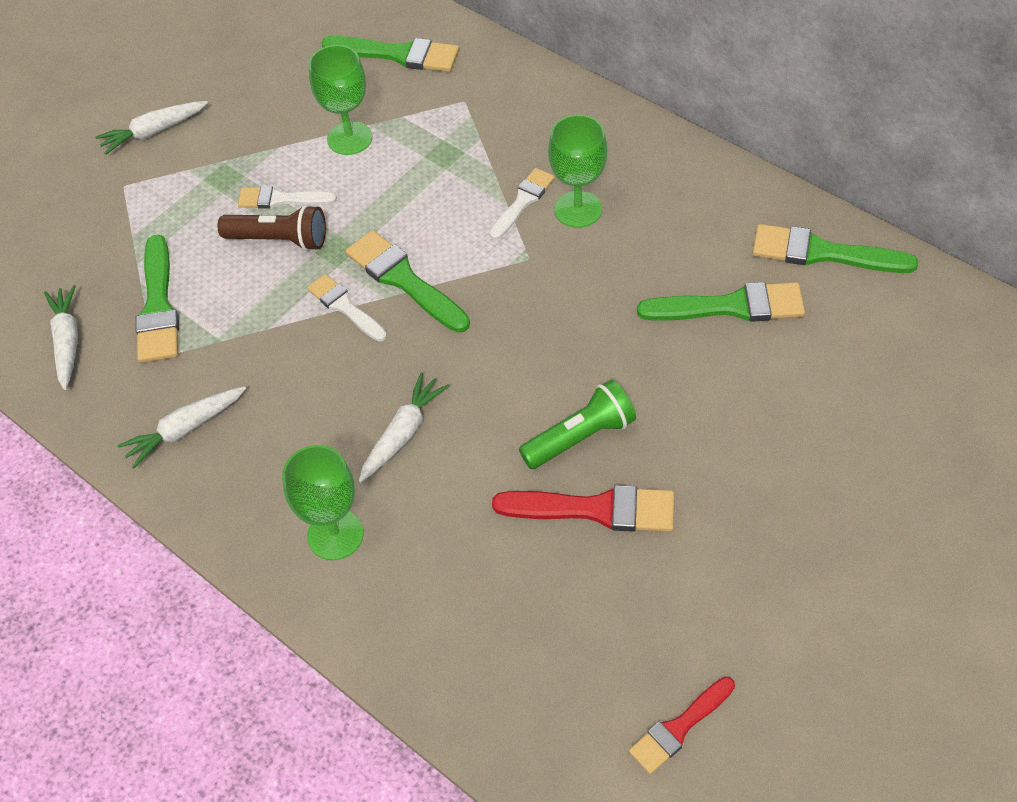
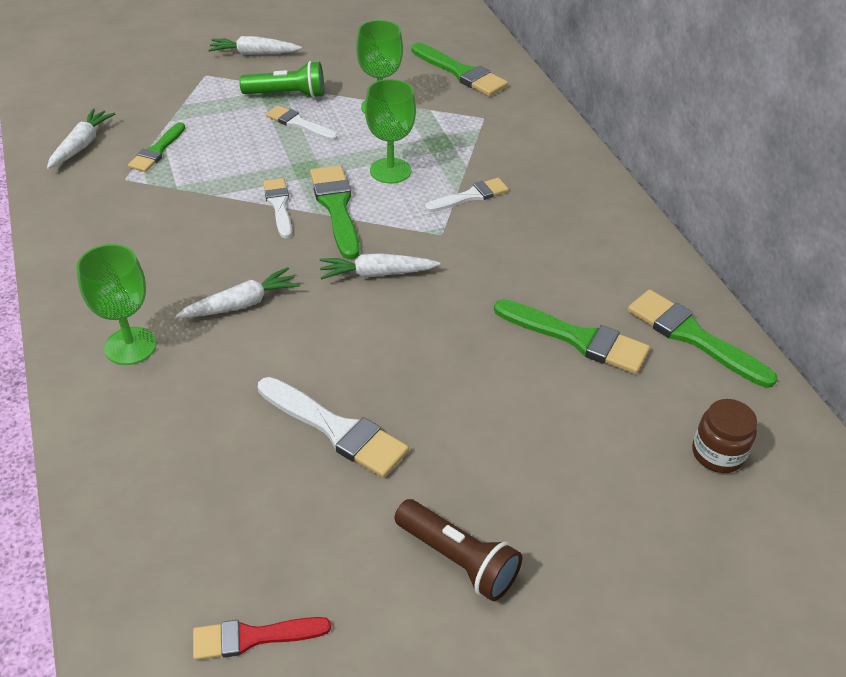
camera: 25 degrees right, 10 degrees down
white carrot [117,386,246,469] -> white carrot moved to [319,253,440,280]
green brush [135,235,179,363] -> green brush [128,122,185,172], size x0.65
brown flashlight [218,205,326,251] -> brown flashlight moved to [395,499,522,601]
red brush [492,485,674,532] -> white brush [258,377,409,478]
green flashlight [519,380,636,469] -> green flashlight moved to [239,61,324,98]
green goblet [548,115,607,228] -> green goblet moved to [365,79,416,184]
none -> brown jar [692,399,757,473]

